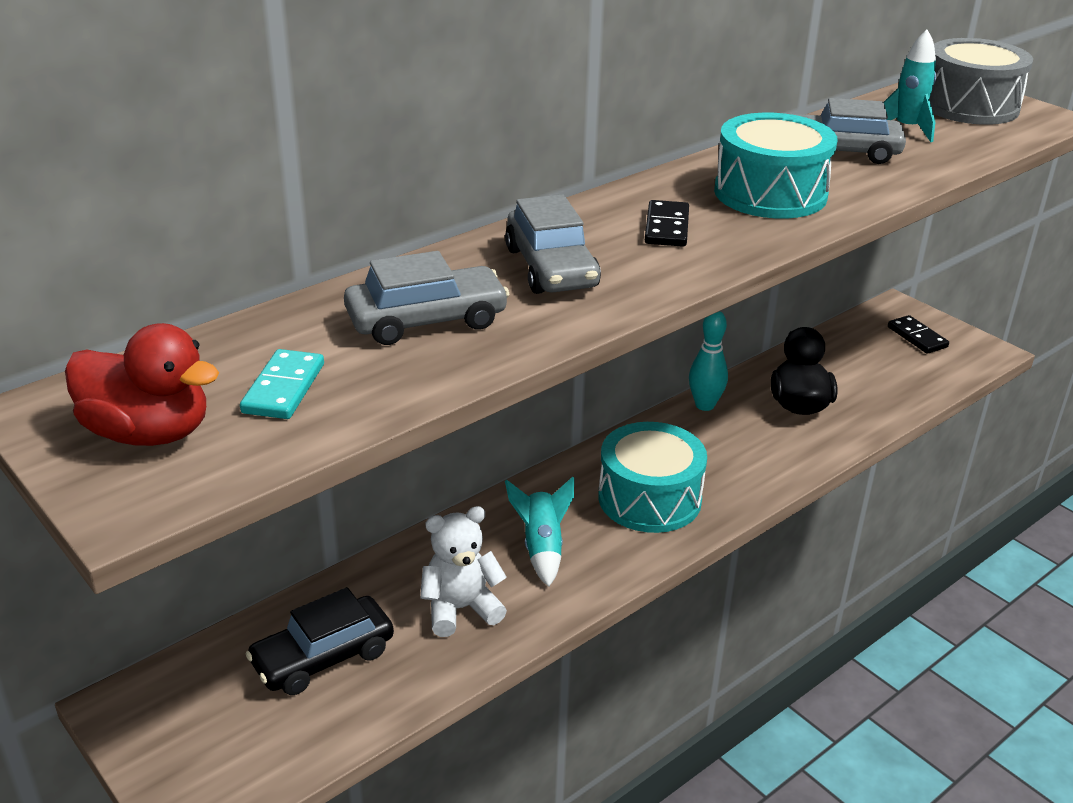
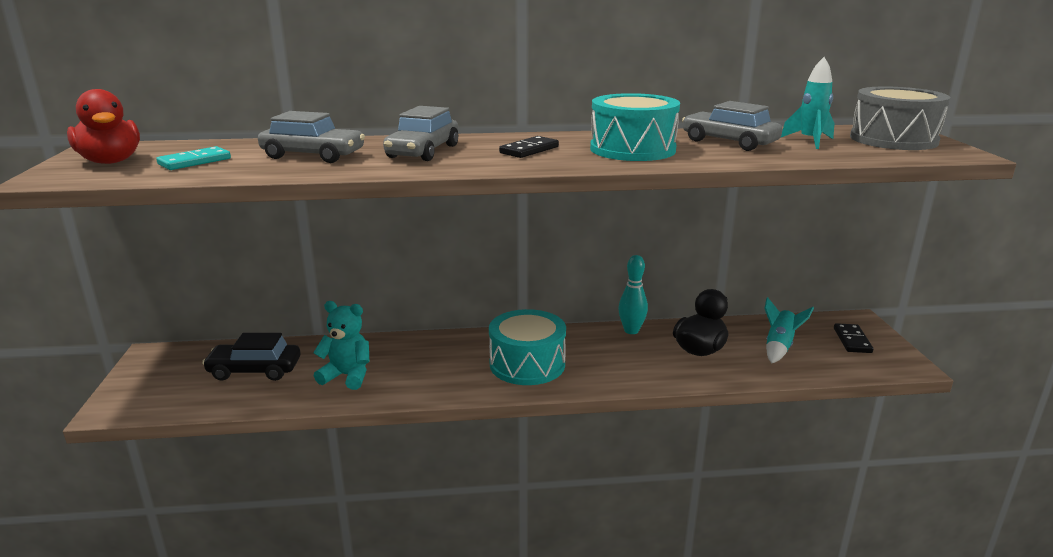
camera: 35 degrees right, 10 degrees down
white teddy bear [420,506,507,637] -> turquoise teddy bear [313,301,369,390]
turquoise rocket [505,477,574,587] -> turquoise rocket moved to [764,297,814,363]

